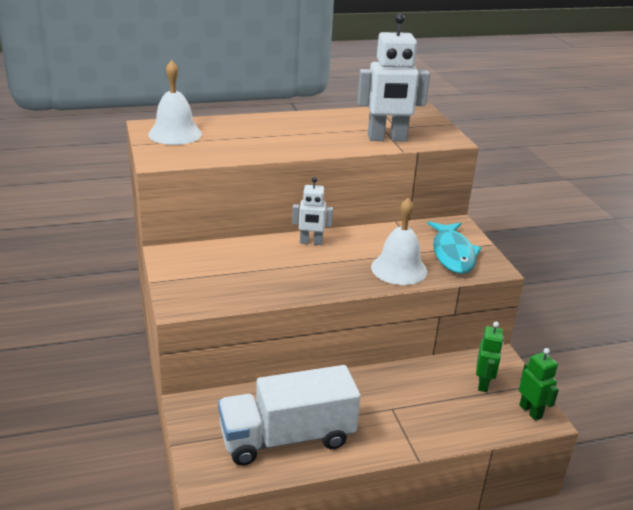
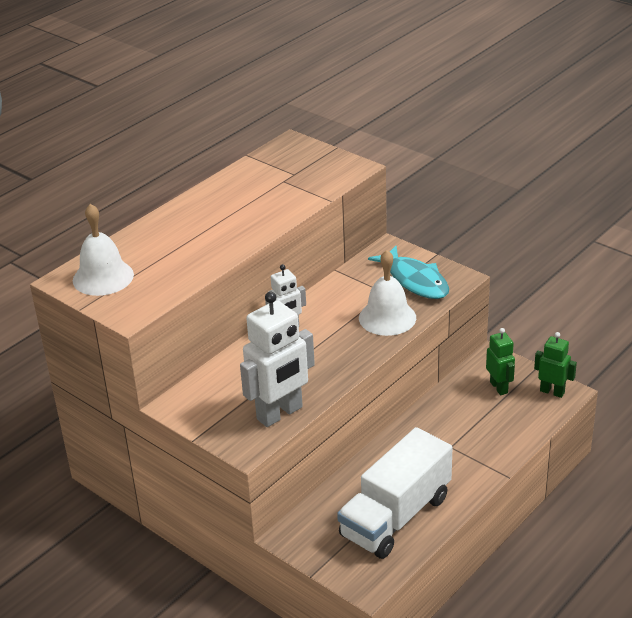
camera: 30 degrees left, 5 degrees up
white robot [357,14,430,141] -> white robot moved to [240,292,315,427]

